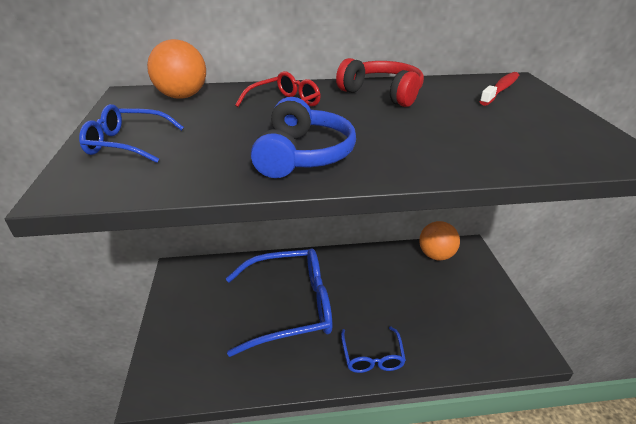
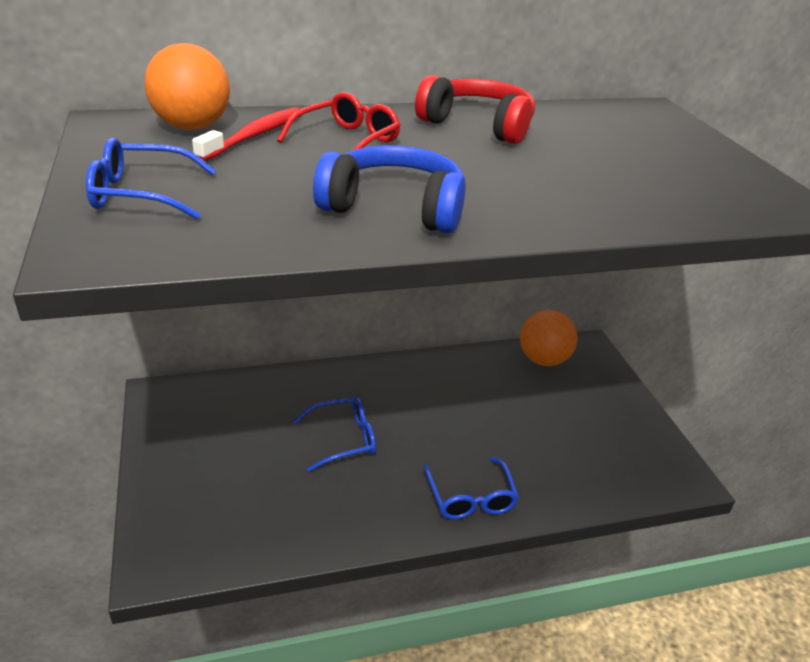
camera: 10 degrees left, 0 degrees up
blue glasses [226,248,332,357] -> blue glasses [293,397,376,472], size x0.49
blue headphones [251,97,356,178] -> blue headphones turned 75 degrees counterclockwise [313,145,466,234]
red toothbrush [480,72,519,106] -> red toothbrush moved to [192,107,300,161]

